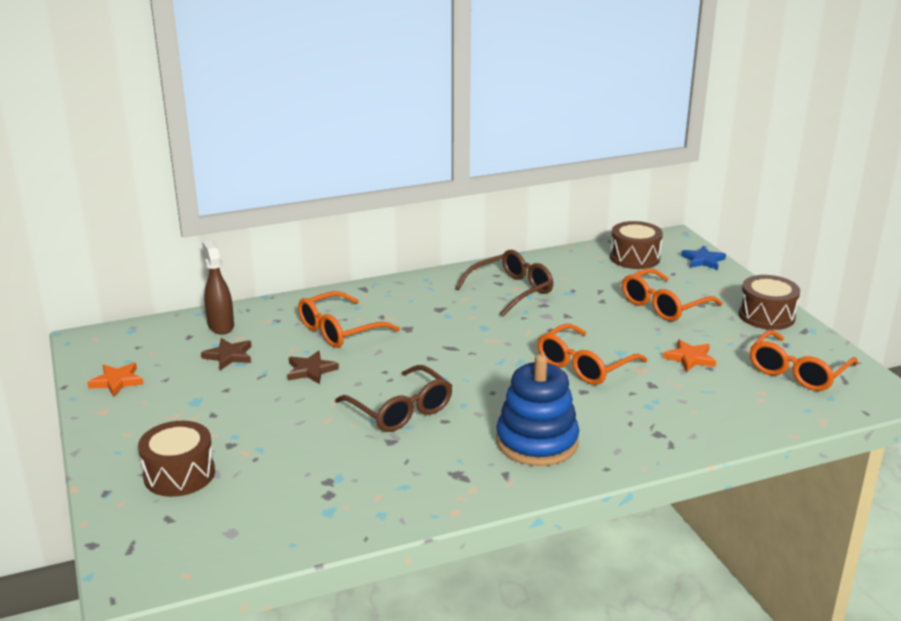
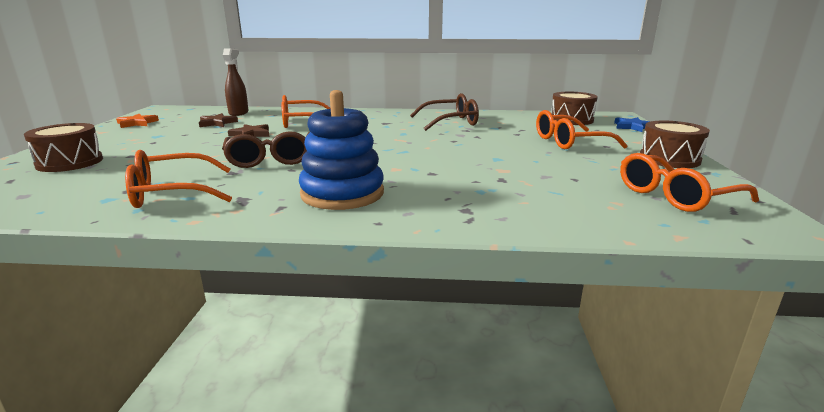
camera: 25 degrees right, 5 degrees down
orange glasses [538,324,647,385] -> orange glasses moved to [125,150,232,208]
orange star [663,339,716,372] -> none

